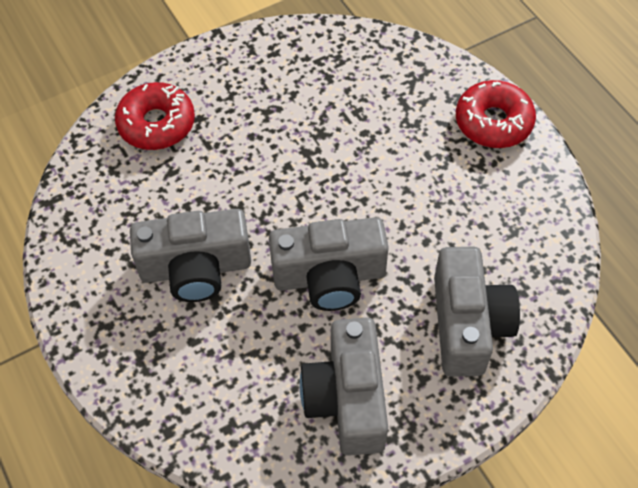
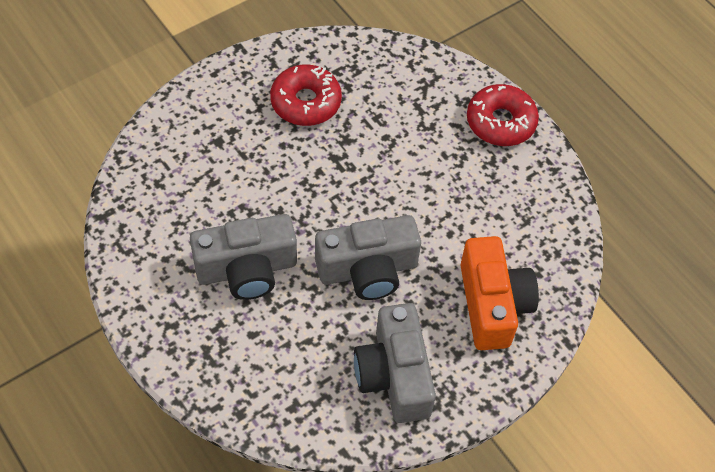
camera: 10 degrees left, 0 degrees up
red donut [115,82,195,150] -> red donut moved to [270,64,342,126]
grey camera [434,247,520,377] -> orange camera [460,236,539,350]

